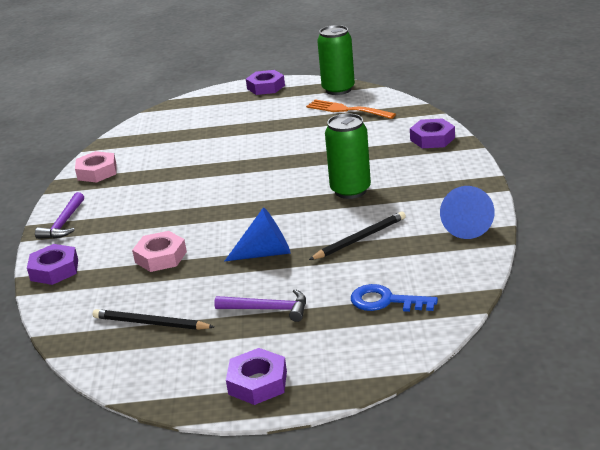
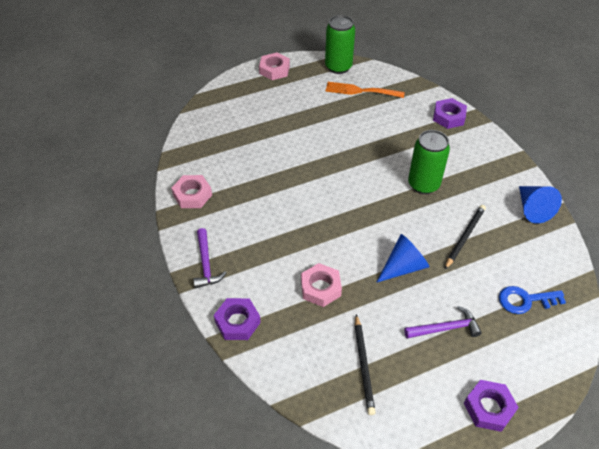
camera: 25 degrees left, 20 degrees up
black pencil [93,309,214,330] -> black pencil turned 90 degrees counterclockwise [355,314,376,415]
purple nut [246,70,285,95] -> pink nut [259,52,290,80]

